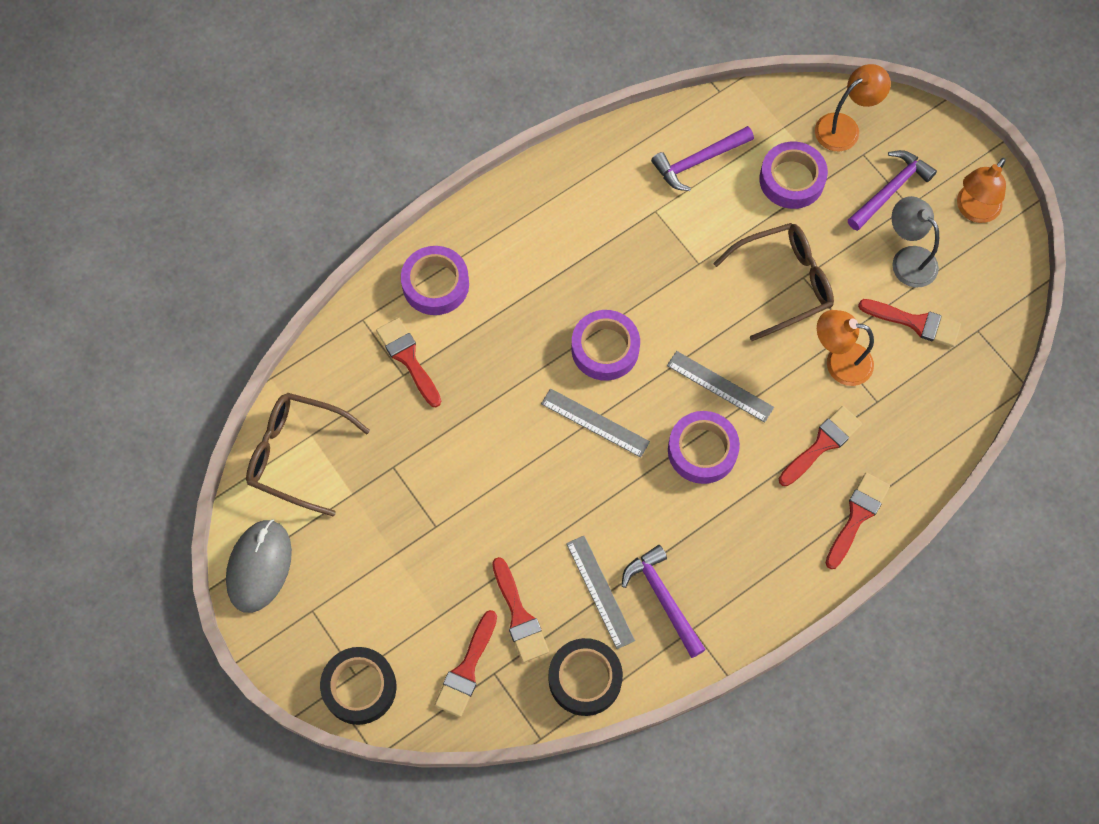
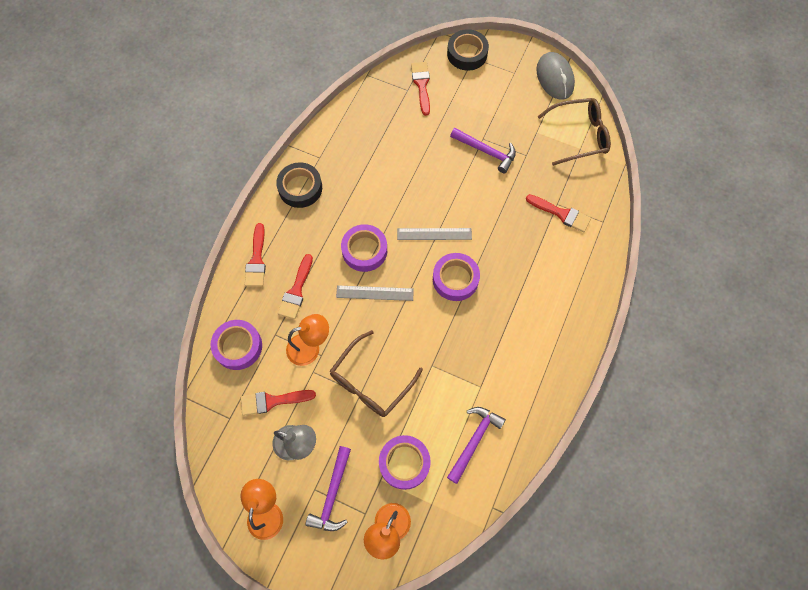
camera: 150 degrees right, 0 degrees up
purple tape [401,246,469,315] -> purple tape moved to [210,320,262,370]
red brush [492,557,549,662] -> none
black tape [549,638,623,716] -> black tape moved to [276,162,322,208]
grey ruler [566,536,635,649] -> none
purple hammer [622,545,706,658] -> purple hammer moved to [450,128,516,173]

